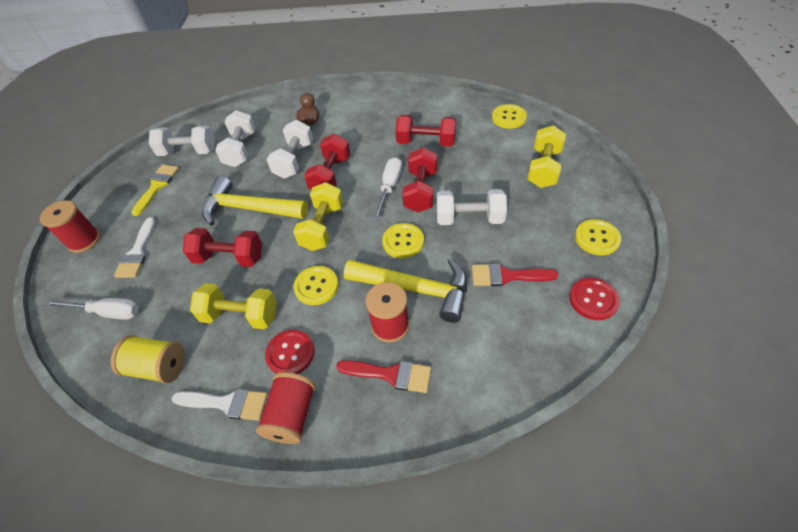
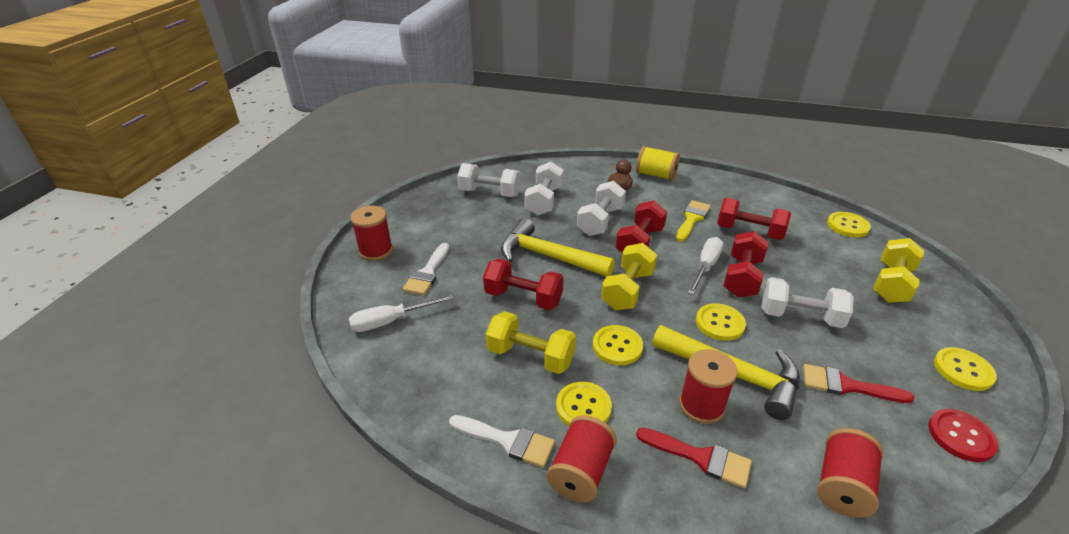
camera: 10 degrees right, 15 degrees down
white screwdriver [45,298,139,320] -> white screwdriver turned 135 degrees clockwise [349,295,454,332]
yellow spool [111,335,185,384] -> yellow spool moved to [636,146,680,181]
yellow brush [131,165,179,216] -> yellow brush moved to [676,200,711,242]
red button [265,330,315,374] -> yellow button [556,382,612,426]
none -> red spool [817,428,883,518]

